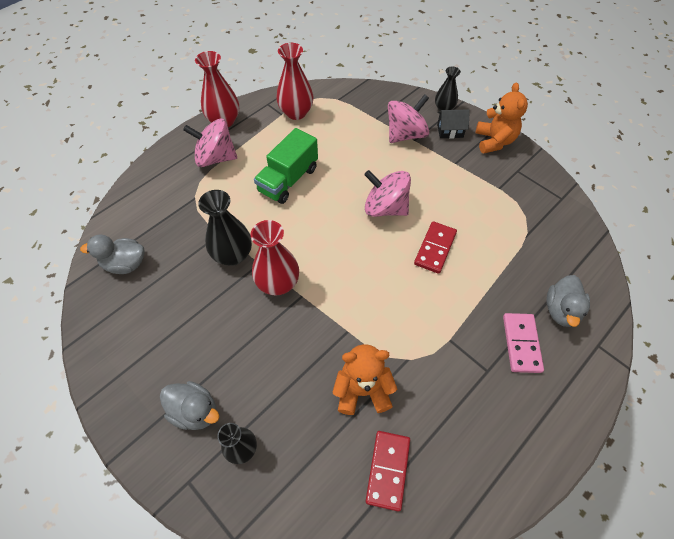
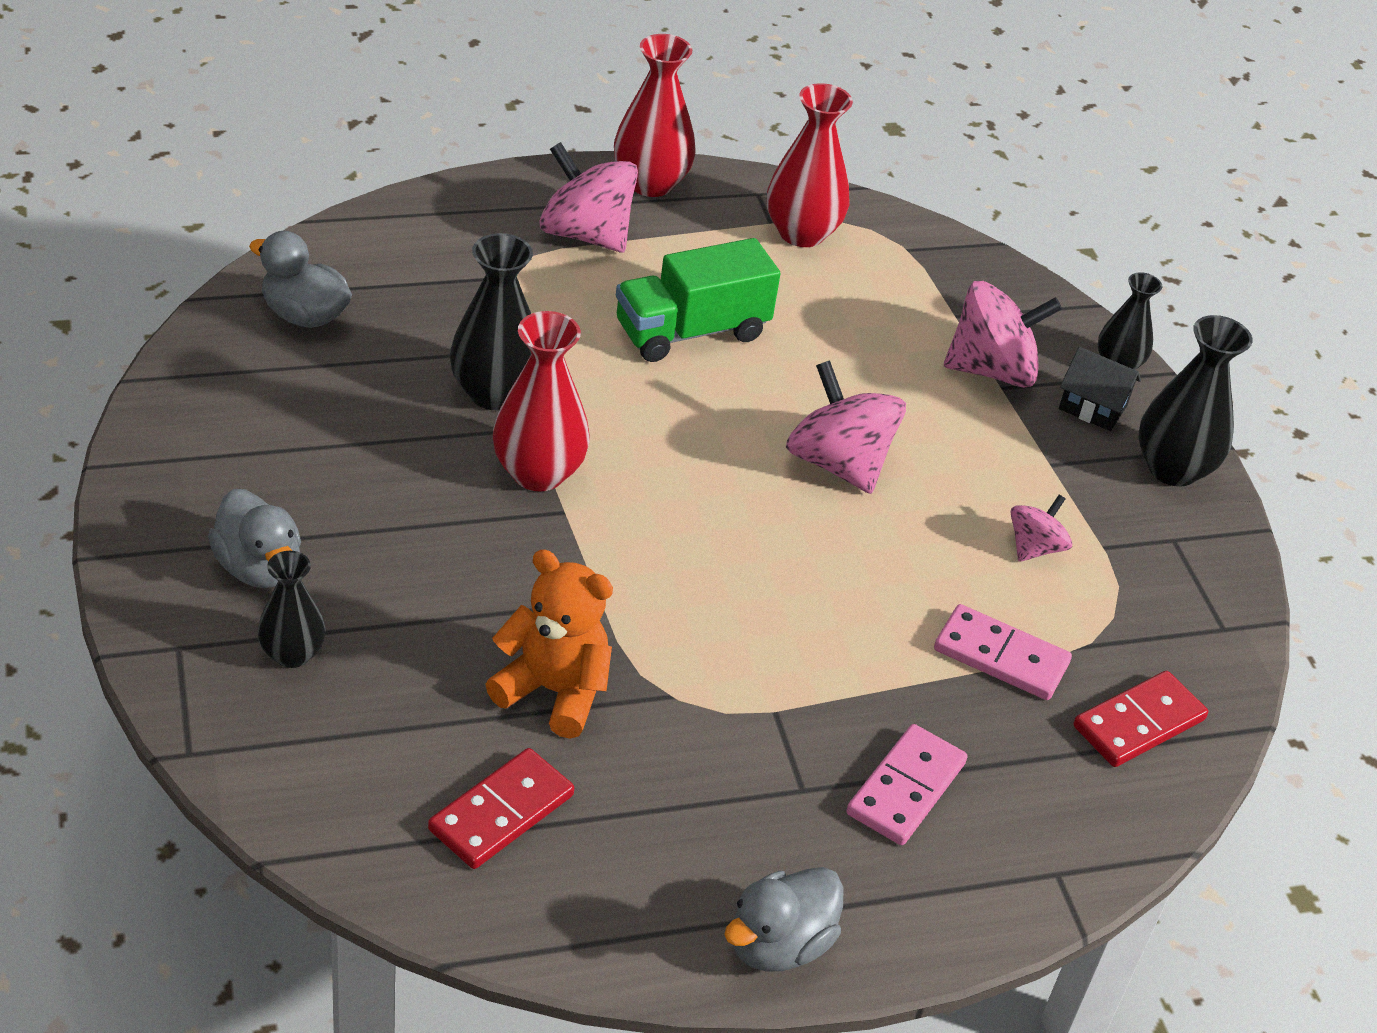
camera: 25 degrees right, 15 degrees down
red domino [414,221,457,274] -> red domino moved to [1073,671,1208,767]
orange teddy bear [475,82,528,154] -> black vase [1138,315,1253,487]
grey duck [547,275,590,327] -> grey duck moved to [724,867,844,971]
none -> pink domino [934,604,1072,700]
none -> pink spinning top [1010,495,1072,562]

